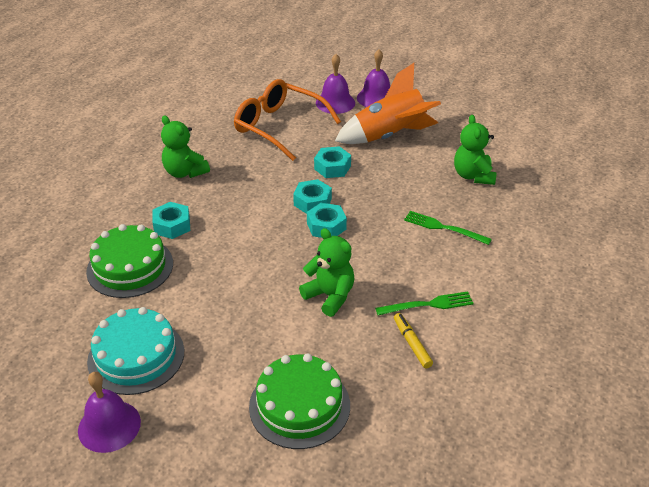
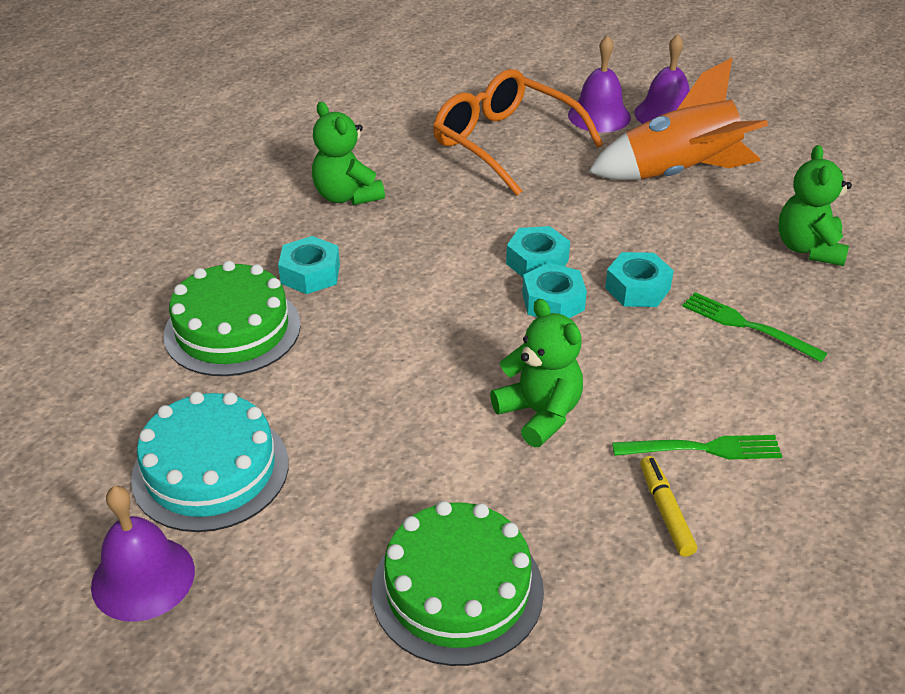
camera: 10 degrees right, 0 degrees up
turquoise nut [314,146,351,178] -> turquoise nut moved to [605,252,674,307]

